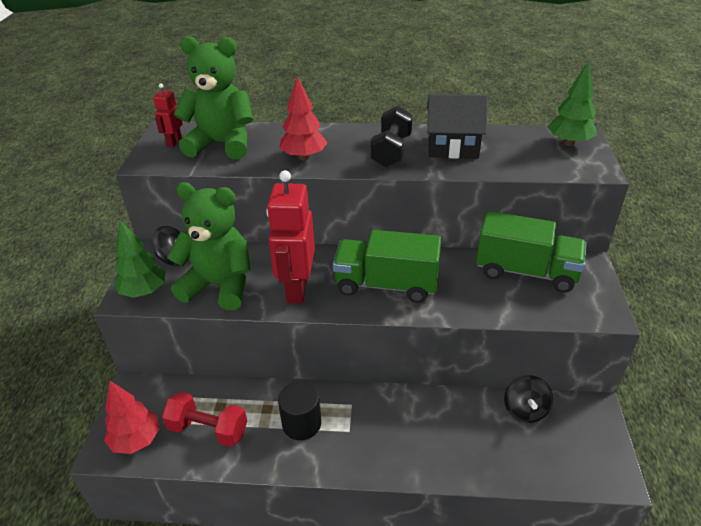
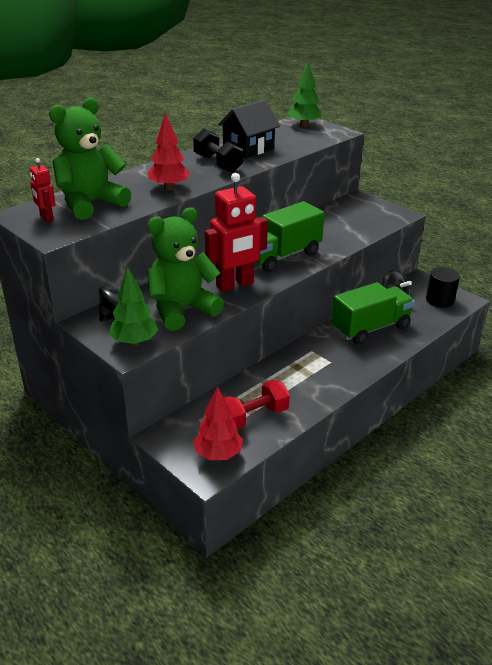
camera: 50 degrees left, 5 degrees down
red robot [266,170,315,304] -> red robot turned 75 degrees counterclockwise [205,173,268,292]
black cylinder [278,382,321,440] -> black cylinder moved to [426,267,460,308]
green truck [476,211,586,293] -> green truck moved to [331,282,415,344]

